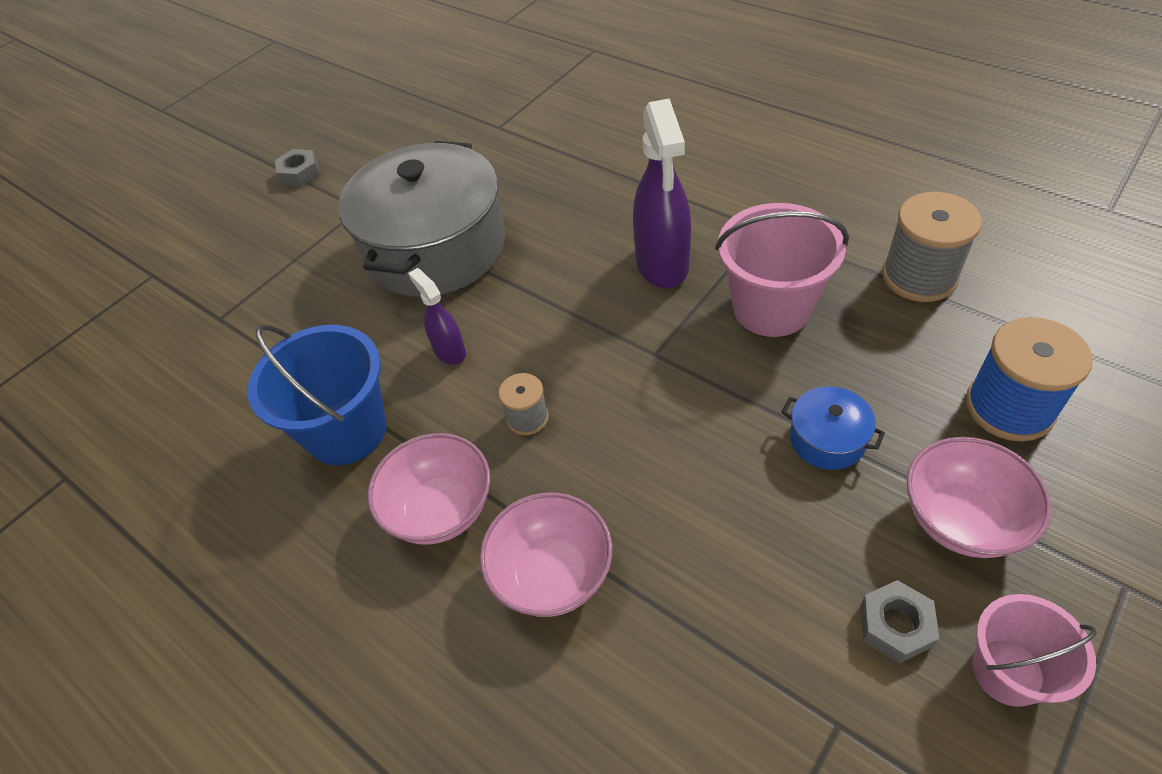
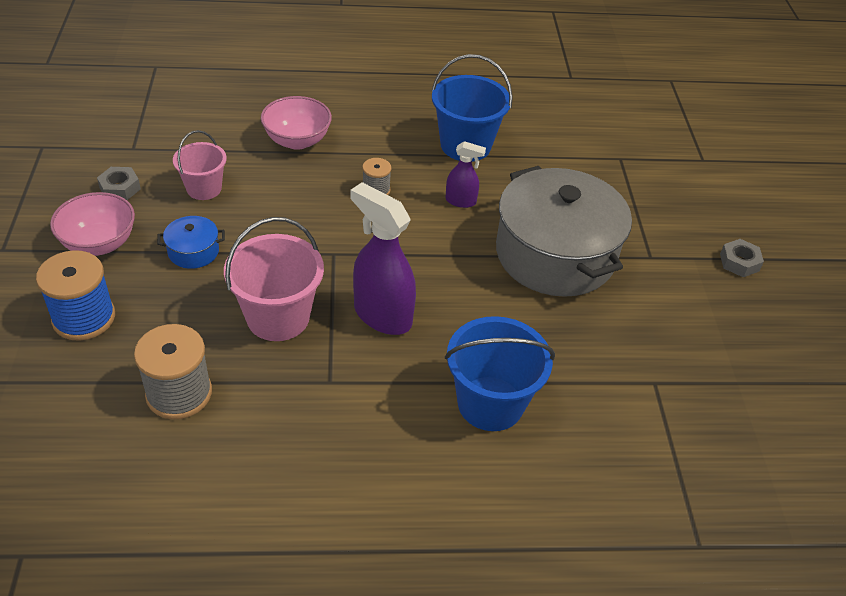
camera: 130 degrees right, 5 degrees down
pink bowl [368,433,490,545] -> none
pink bucket [972,594,1097,707] -> pink bucket moved to [173,130,227,200]
none -> blue bucket [445,316,555,431]

